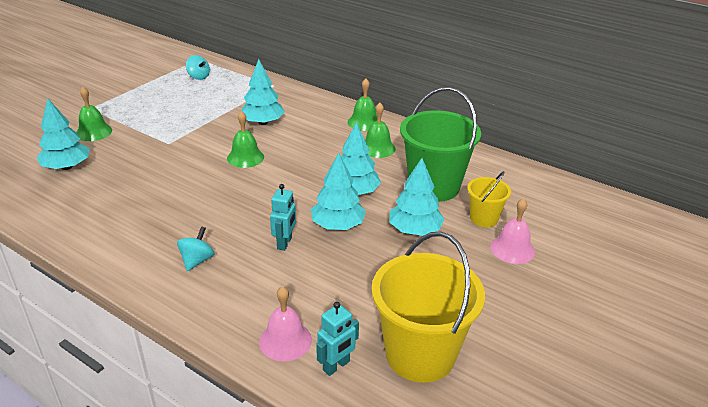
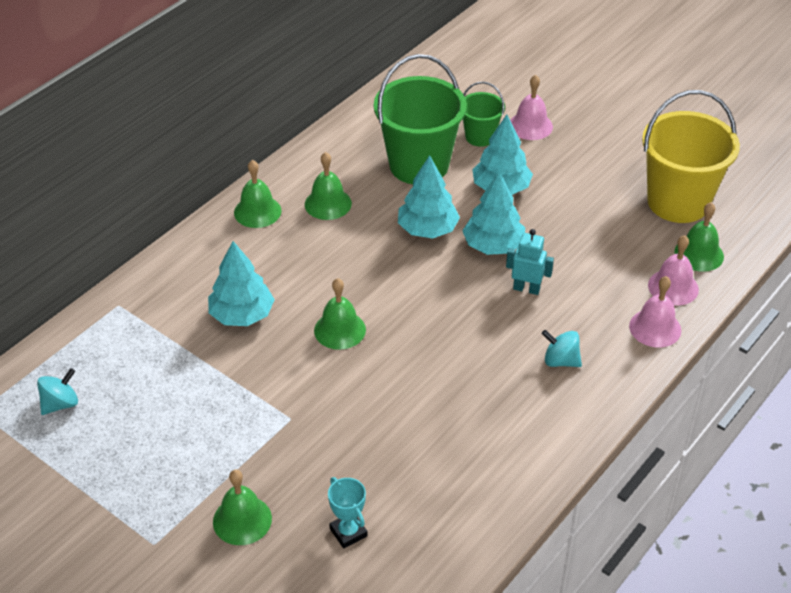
camera: 85 degrees left, 10 degrees up
turquoise tree [37,98,90,170] -> turquoise trophy [328,477,368,549]
turquoise robot [316,302,359,376] -> green bell [674,202,724,272]
yellow bucket [467,171,511,227] -> green bucket [463,82,505,147]
none -> pink bell [629,276,681,348]

